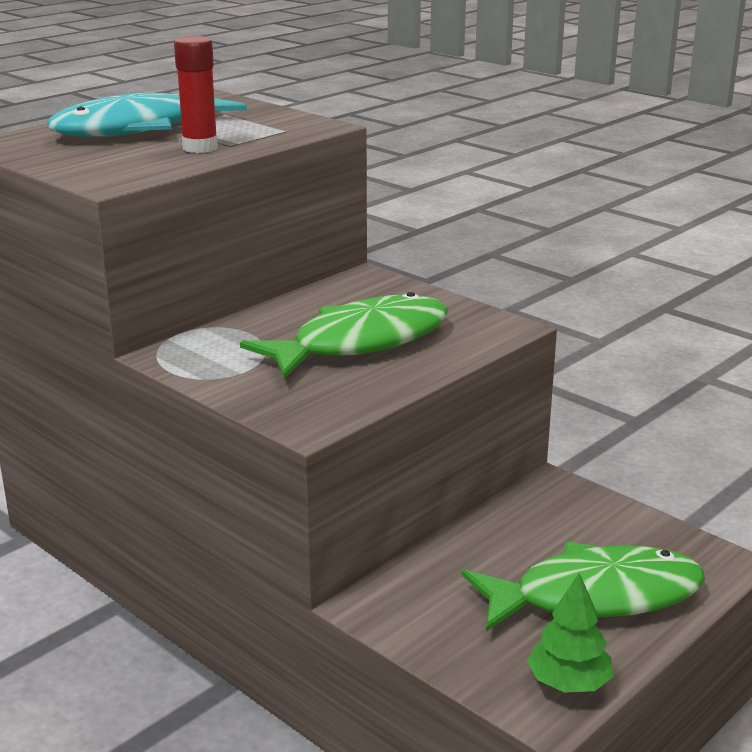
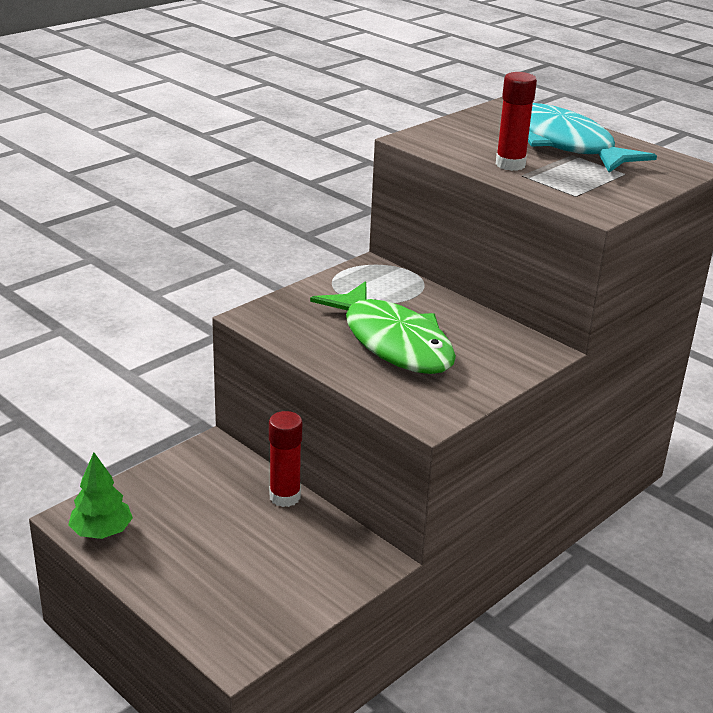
camera: 90 degrees right, 5 degrees up
green fish [462,542,705,632] -> none
none -> red glue stick [269,411,302,507]

